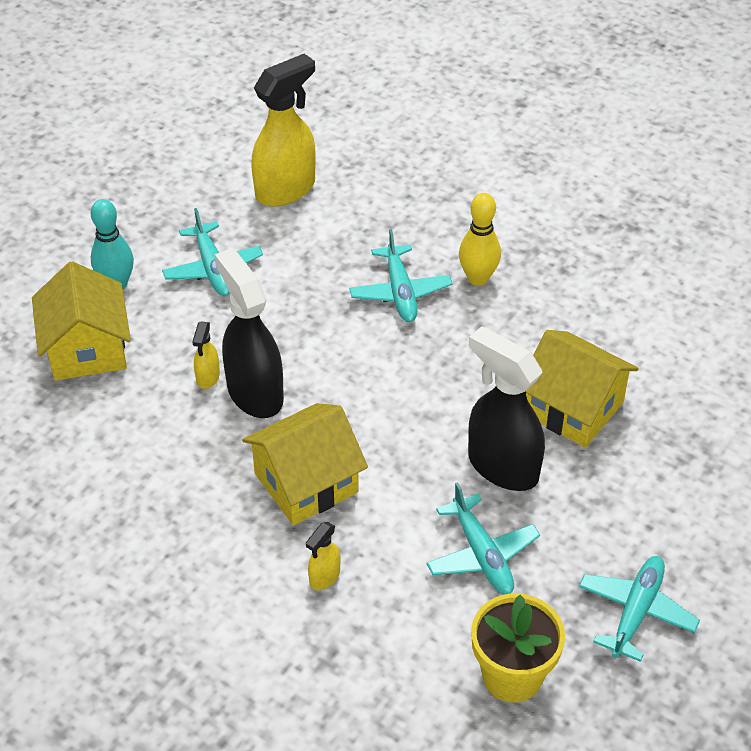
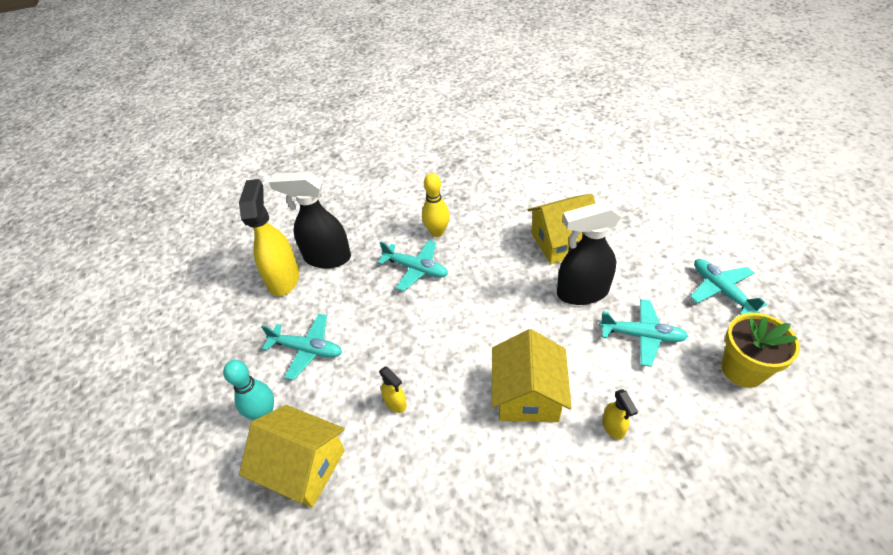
camera: 50 degrees left, 0 degrees up
black spray bottle [215,248,284,418] -> black spray bottle moved to [269,172,351,268]

